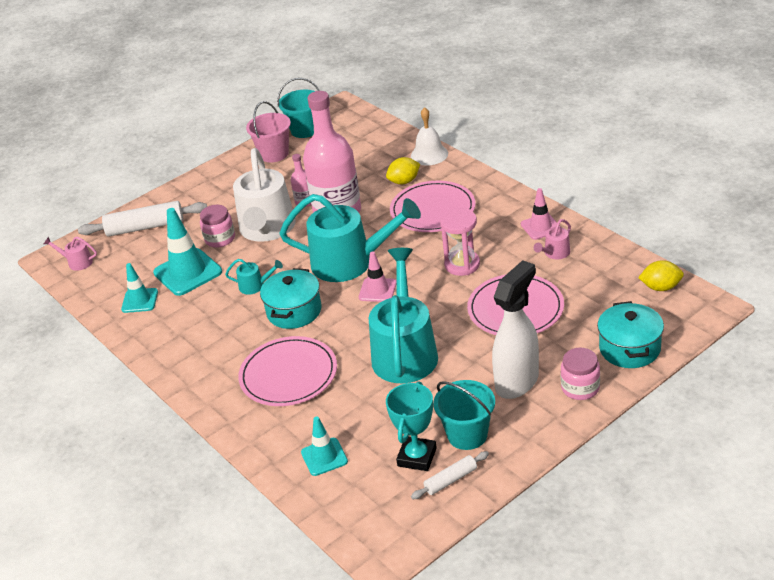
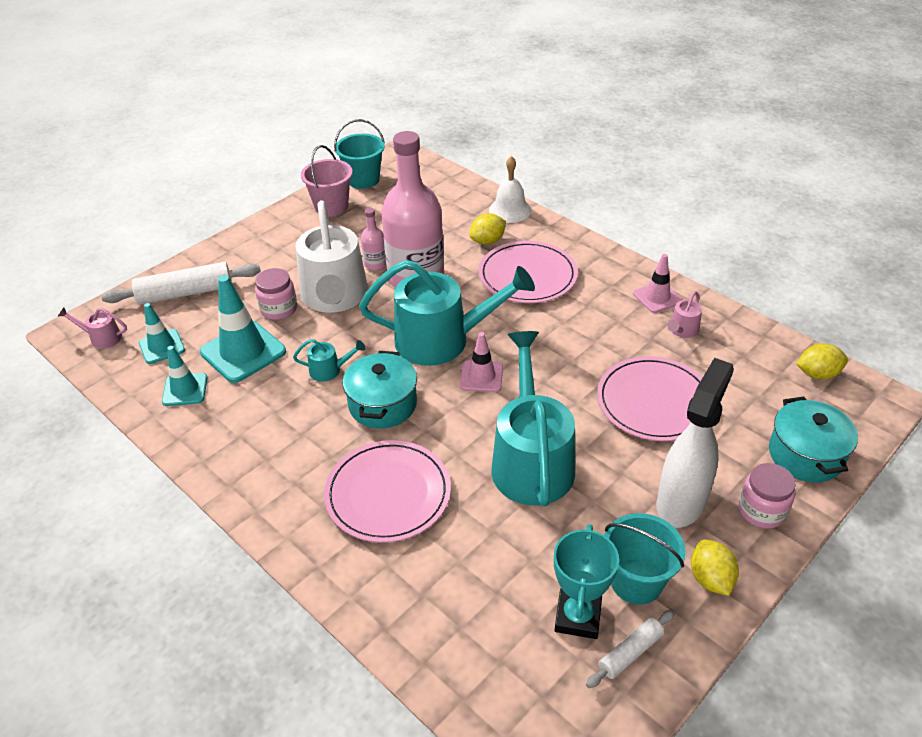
camera: 10 degrees left, 5 degrees up
turquoise traffic cone [301,416,348,476] -> turquoise traffic cone moved to [139,303,185,364]
pink hourglass [440,208,480,276] -> none
none -> yellow lemon [691,540,739,596]

